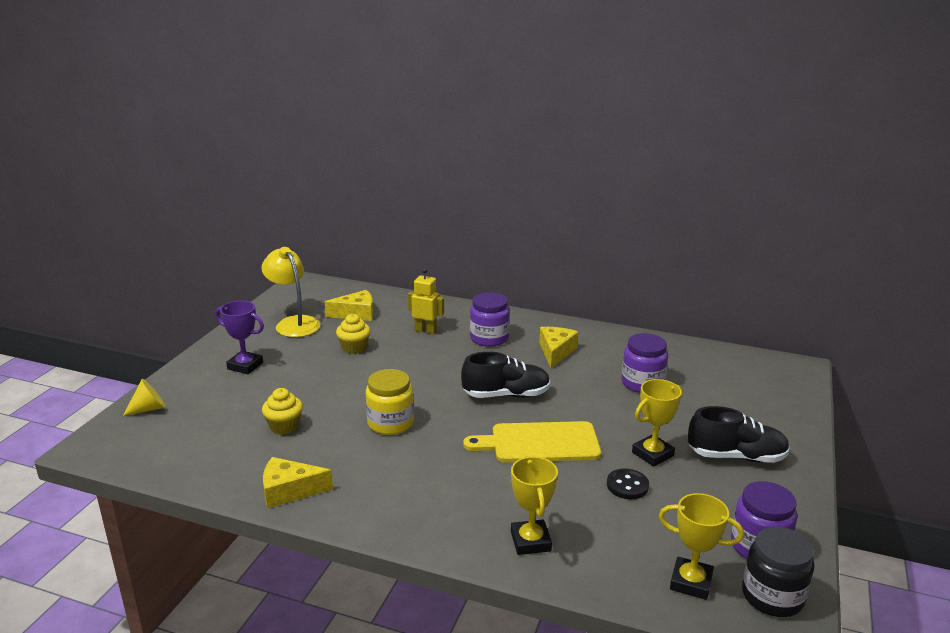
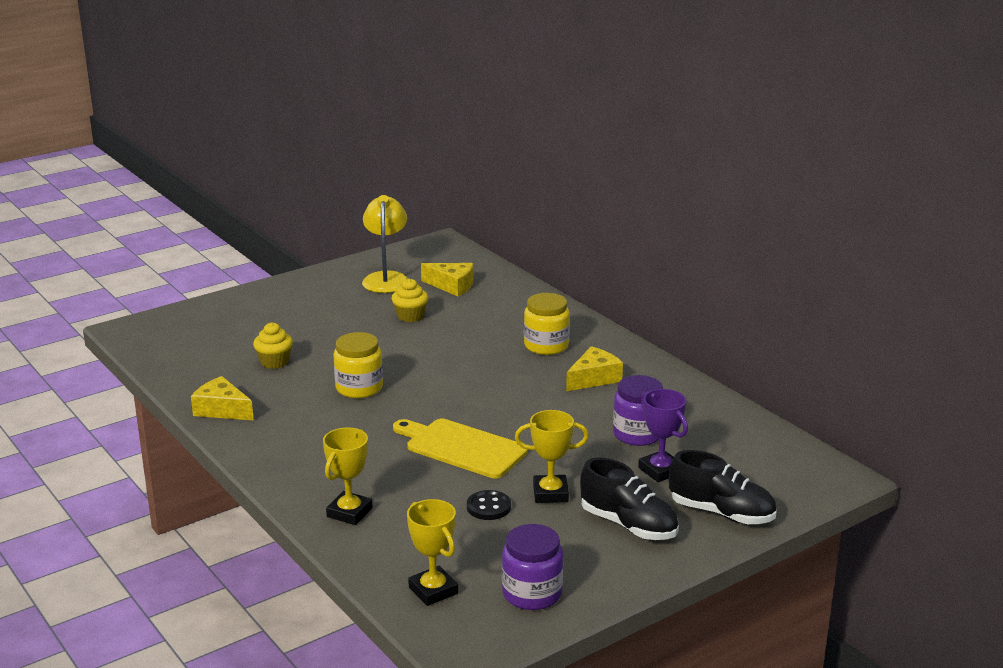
camera: 35 degrees right, 0 degrees up
yellow cone [123,379,166,416] -> none
purple trophy [215,301,264,374] -> purple trophy moved to [638,389,688,482]
yellow robot [408,268,444,334] -> none
black shoe [461,352,550,398] -> black shoe moved to [669,450,776,524]
purple jar [470,292,510,347] -> yellow jar [524,293,570,355]
black jar [742,527,814,617] -> none

